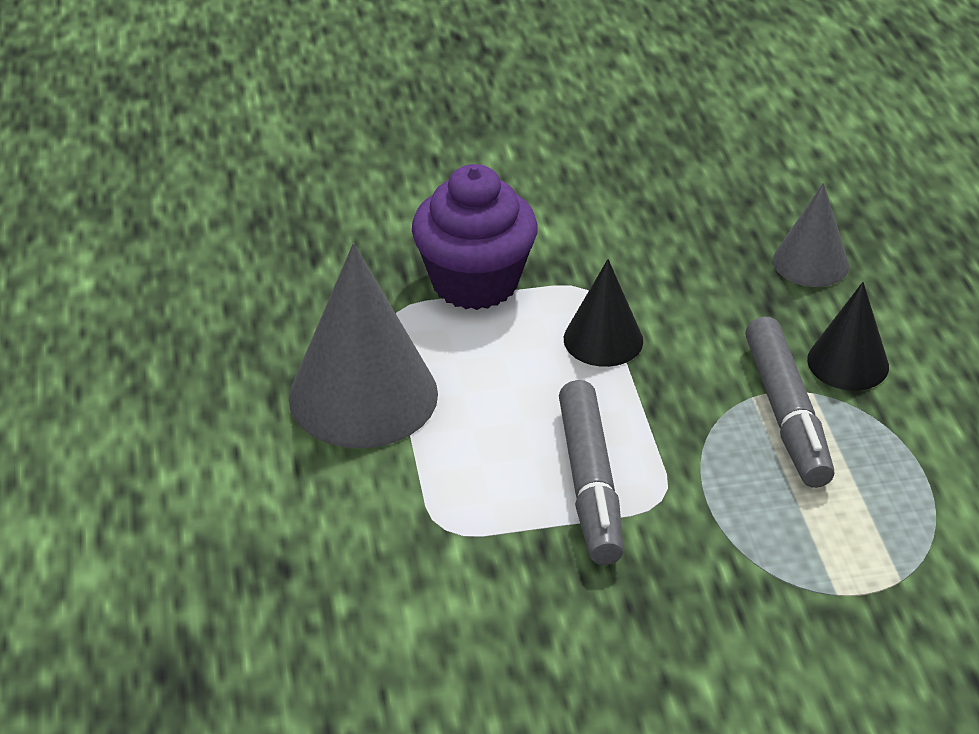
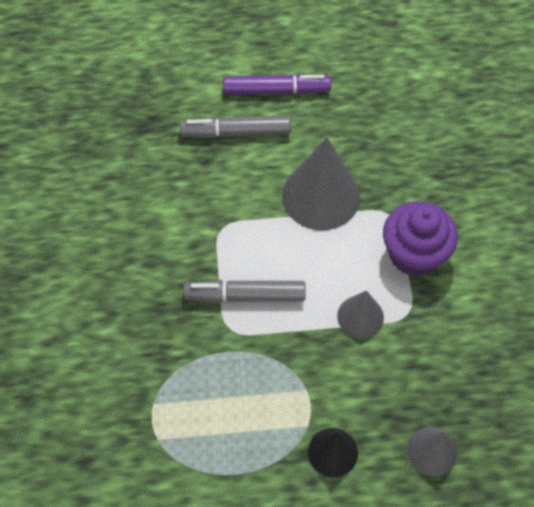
camera: 95 degrees right, 20 degrees up
black cone [564,259,643,367] -> grey cone [337,291,384,338]
grey marker [745,317,834,488] -> grey marker moved to [180,115,291,138]
none -> purple marker [223,74,331,95]

